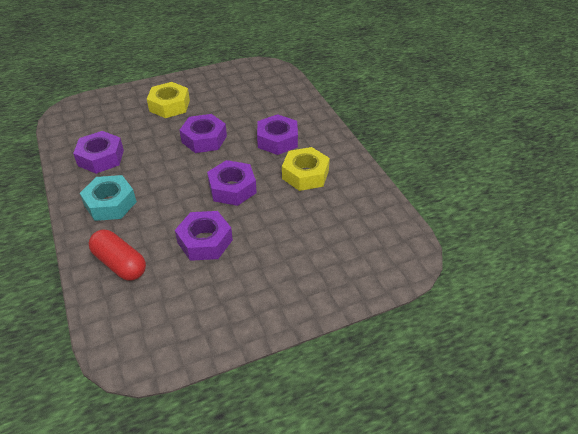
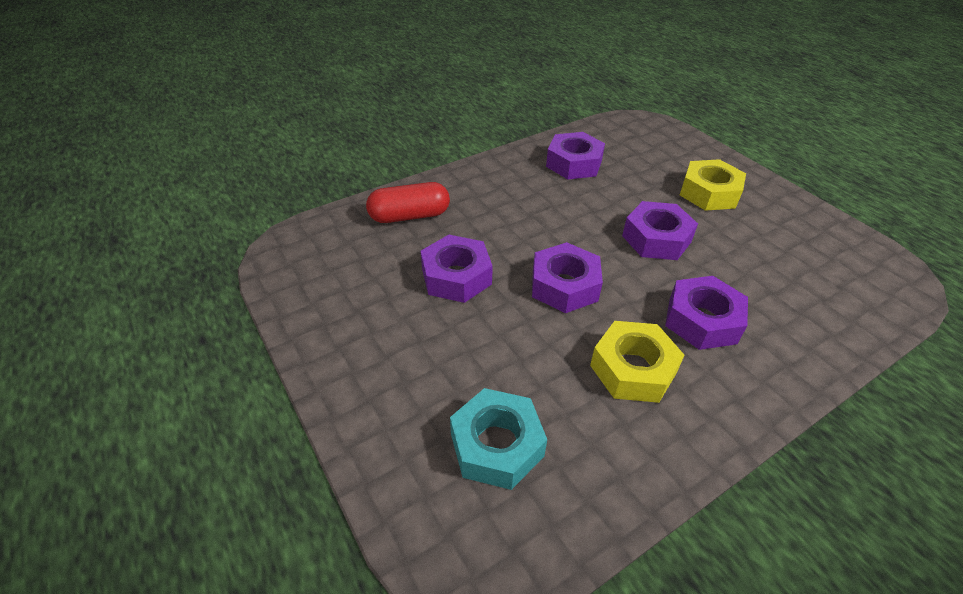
camera: 80 degrees right, 0 degrees up
turquoise nut [80,175,137,221] -> turquoise nut moved to [450,388,547,490]
red capsule [89,230,146,281] -> red capsule turned 45 degrees clockwise [366,182,450,223]

